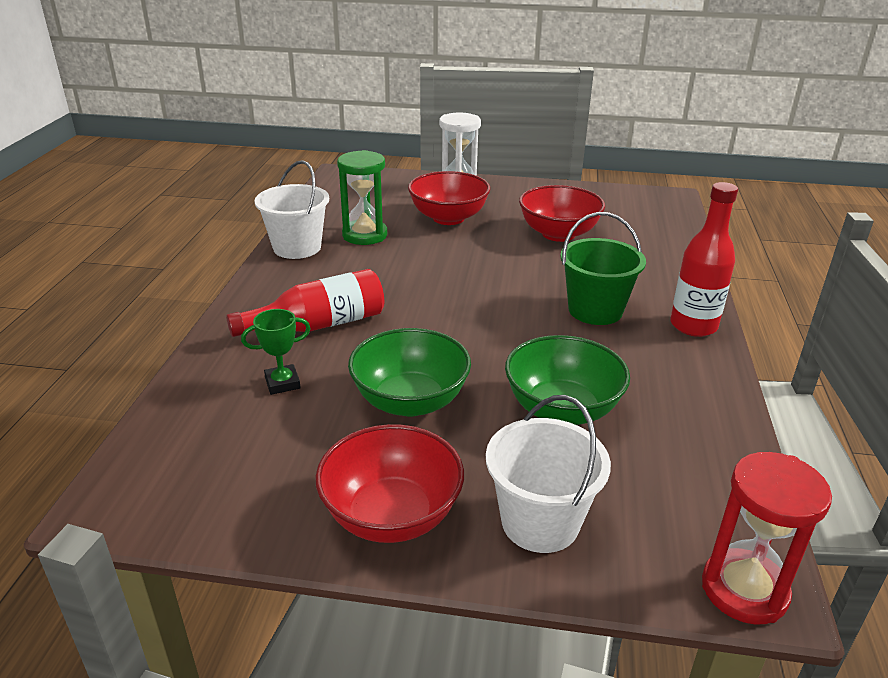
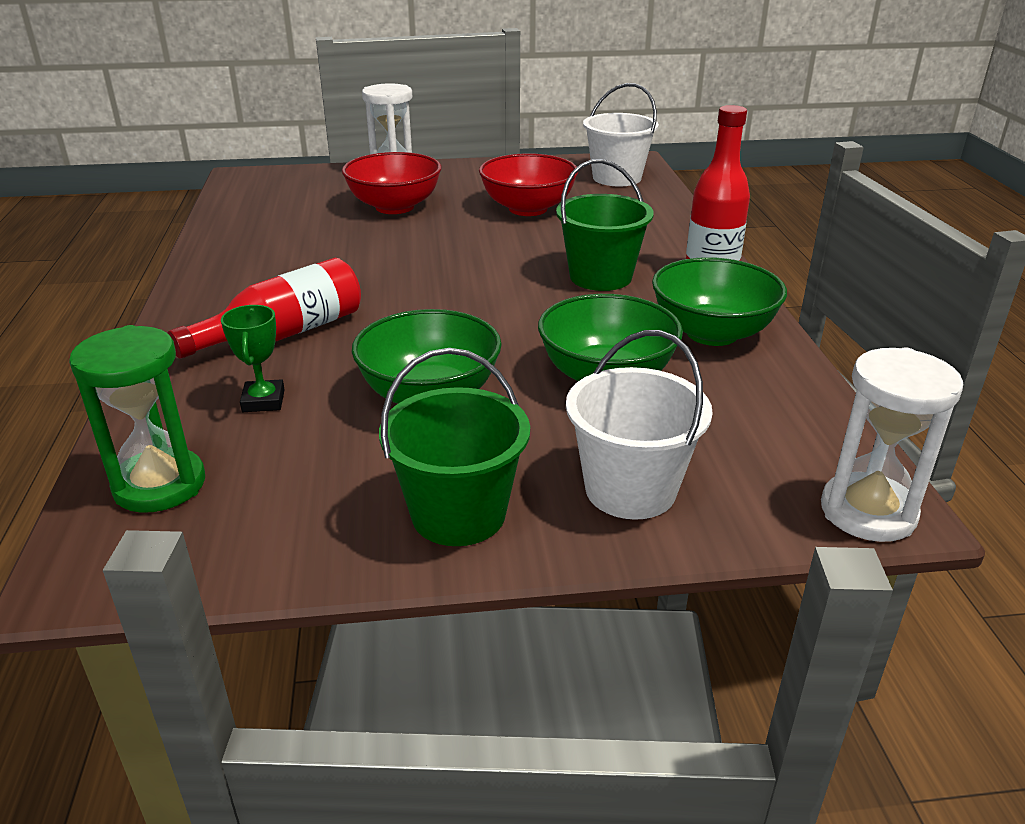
camera: 15 degrees left, 0 degrees up
green trophy [241,309,311,395] -> green trophy turned 60 degrees counterclockwise [221,305,285,412]
white bucket [255,160,329,259] -> white bucket moved to [583,83,659,186]
red bowl [315,424,464,543] -> green bucket [379,348,530,546]
green hourglass [337,150,387,245] -> green hourglass moved to [69,325,205,513]
red hourglass [702,452,832,625] -> white hourglass [821,348,963,542]
none -> green bowl [652,257,787,346]

